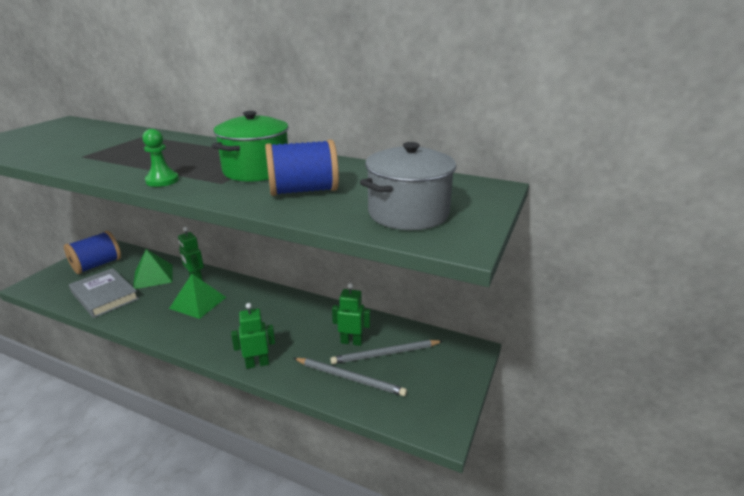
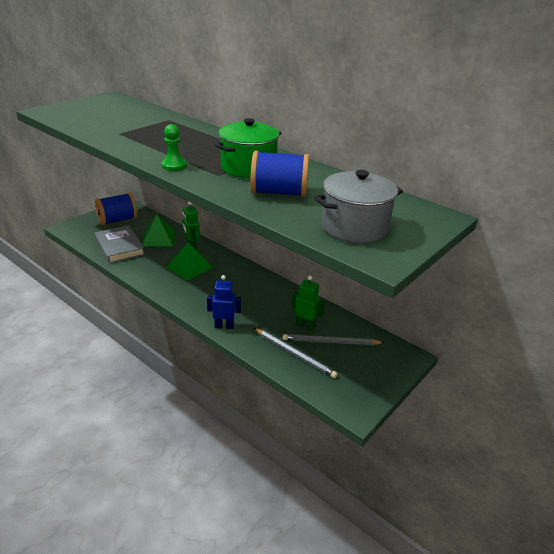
camera: 15 degrees right, 5 degrees up
green robot [231,303,275,369] -> blue robot [207,275,241,329]

